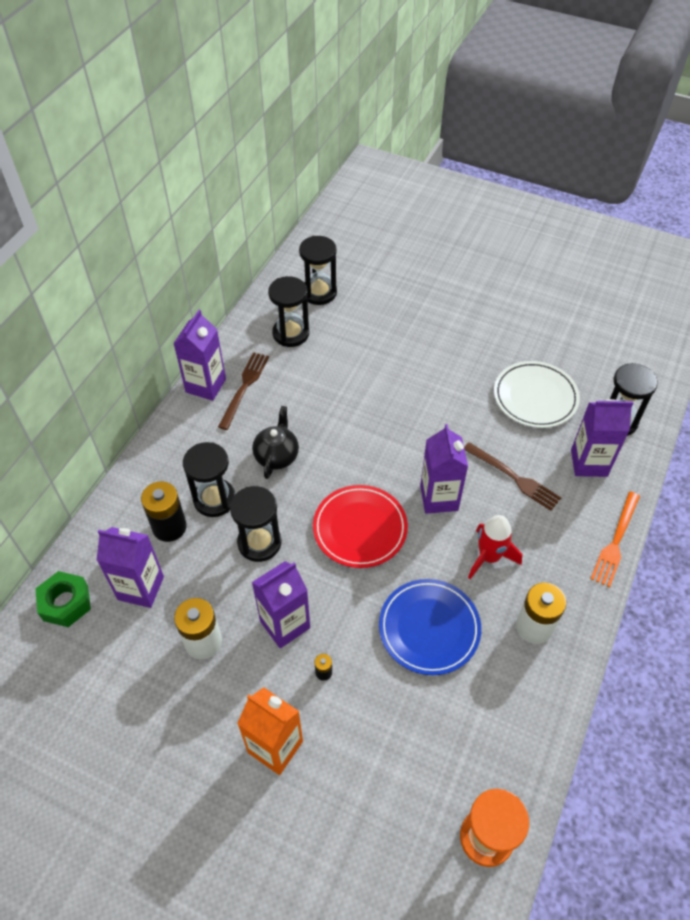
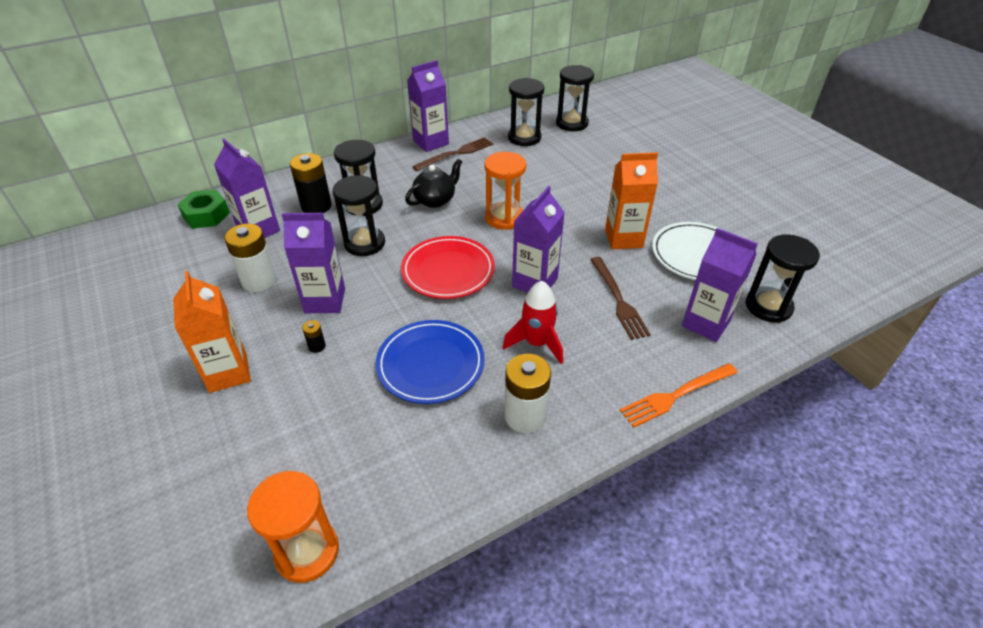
camera: 35 degrees right, 10 degrees down
none -> orange hourglass [484,152,526,230]
none -> orange carton [605,152,658,249]

